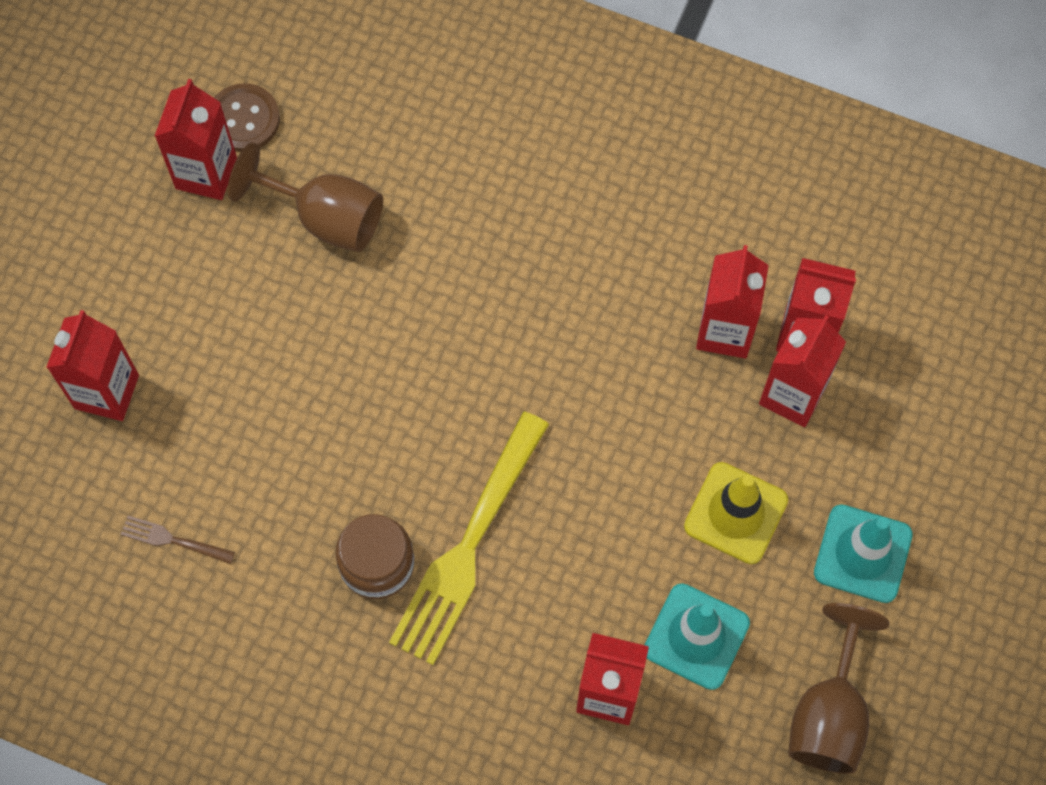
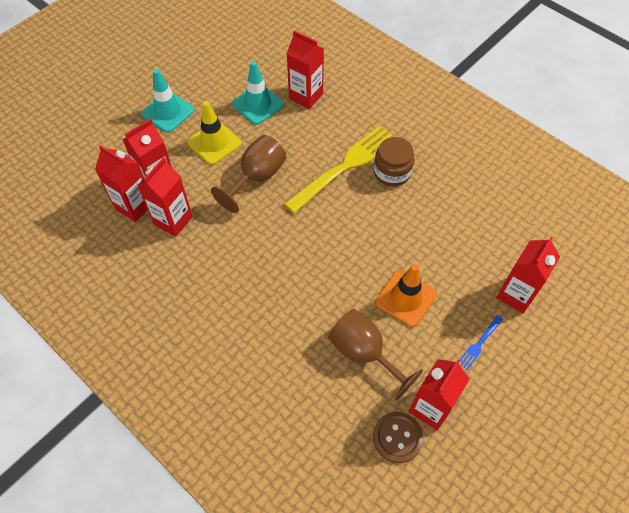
camera: 160 degrees left, 10 degrees down
brown fork [121,516,235,564] -> none
brown goblet [788,603,889,774] -> brown goblet moved to [211,135,287,213]
none -> orange traffic cone [376,264,437,327]
none -> blue fork [459,315,503,370]

